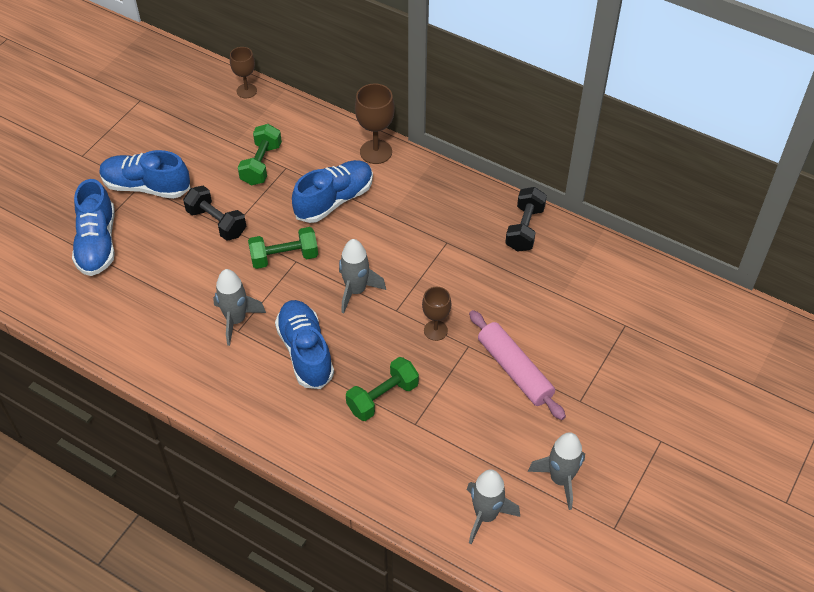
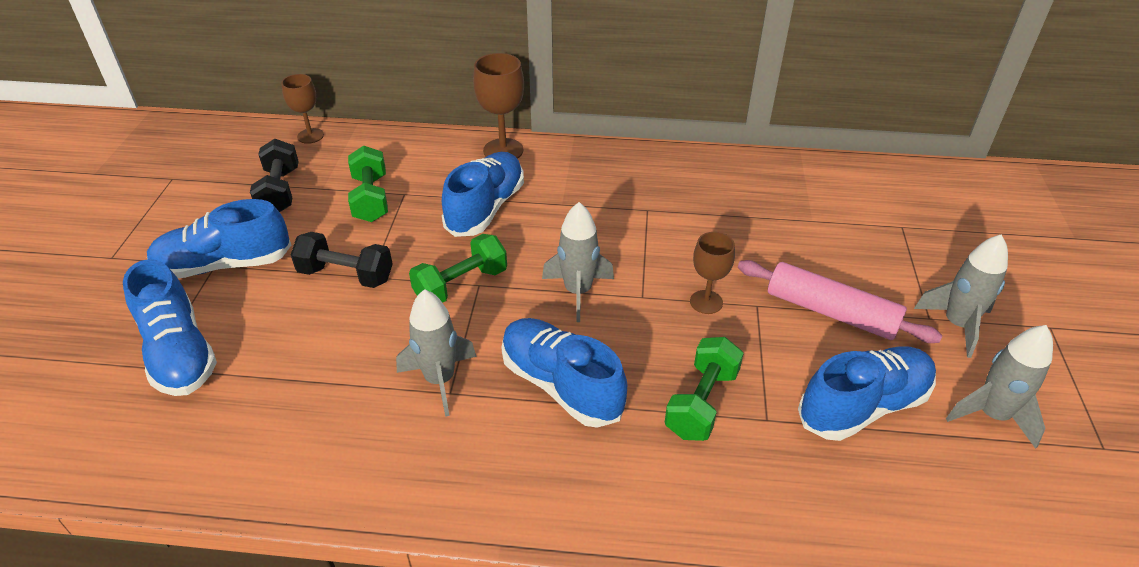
camera: 25 degrees left, 10 degrees down
grey rocket [467,469,520,544] -> grey rocket moved to [914,235,1008,358]
black dumbbell [505,187,547,252] -> black dumbbell moved to [250,139,299,212]
none -> blue shoe [798,346,936,441]

